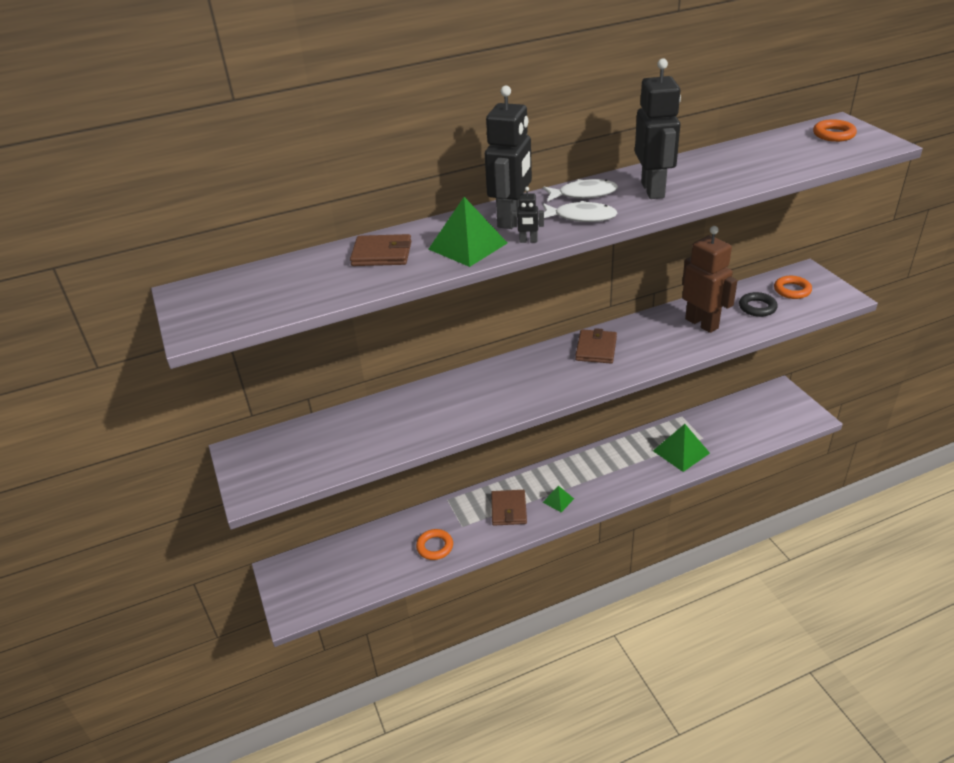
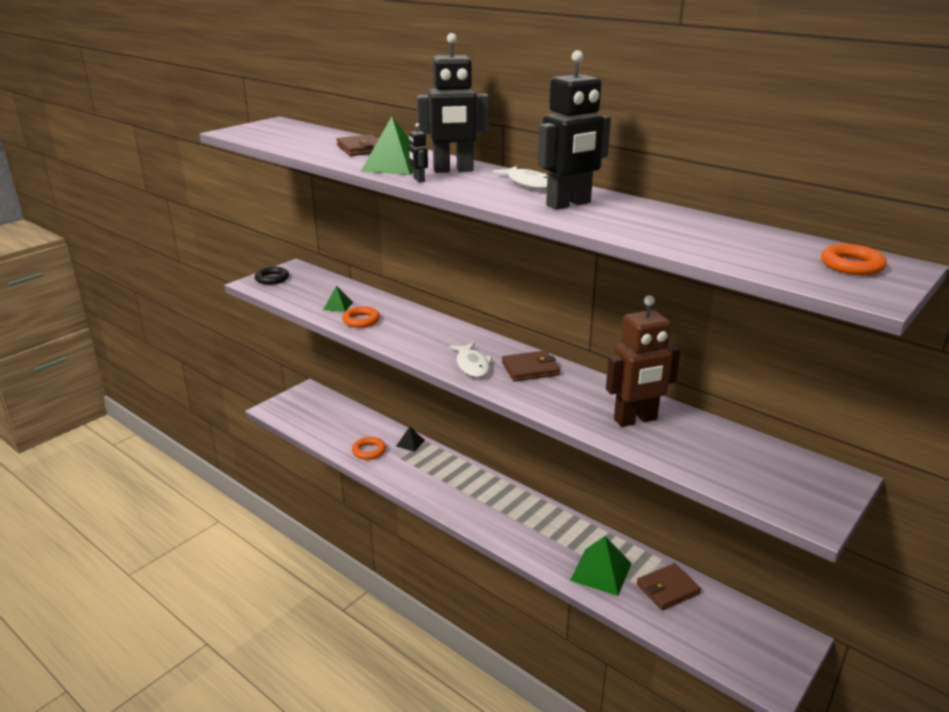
camera: 60 degrees right, 10 degrees down
brown wallet [491,490,527,525] -> brown wallet moved to [637,563,701,610]
white fish [538,201,618,222] -> white fish moved to [450,342,492,377]
green pyramid [543,485,574,512] -> green pyramid moved to [323,286,353,312]
brown robot [682,226,738,333] -> brown robot turned 45 degrees clockwise [606,295,681,427]
black ring [739,292,778,317] -> black ring moved to [255,267,289,285]
orange ring [774,276,812,299] -> orange ring moved to [342,306,380,328]
none -> black pyramid [396,427,425,452]

